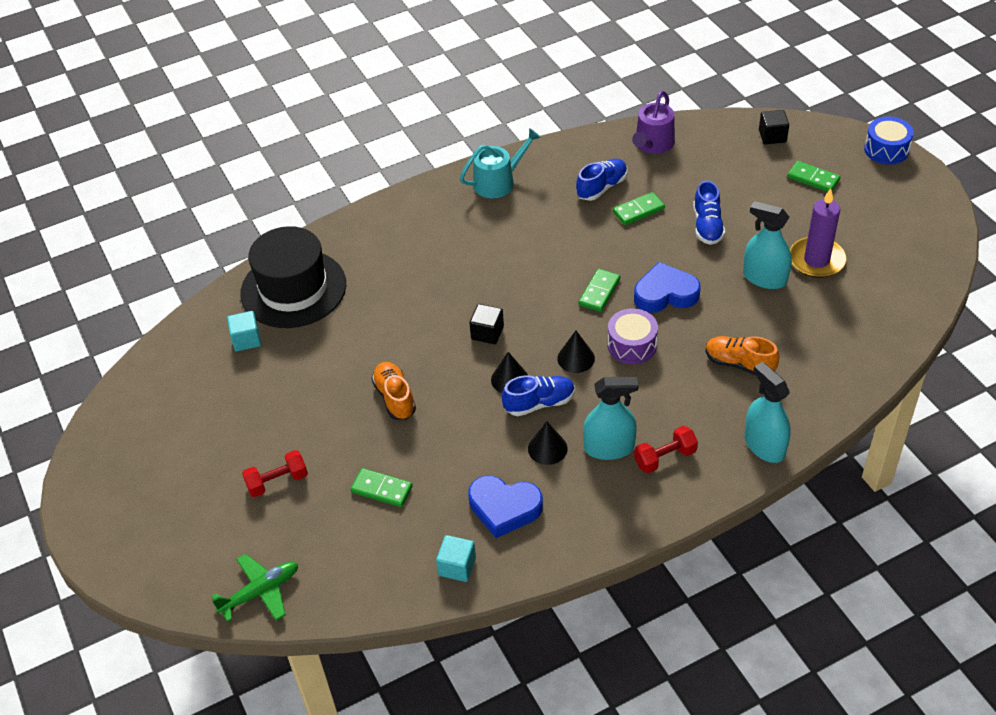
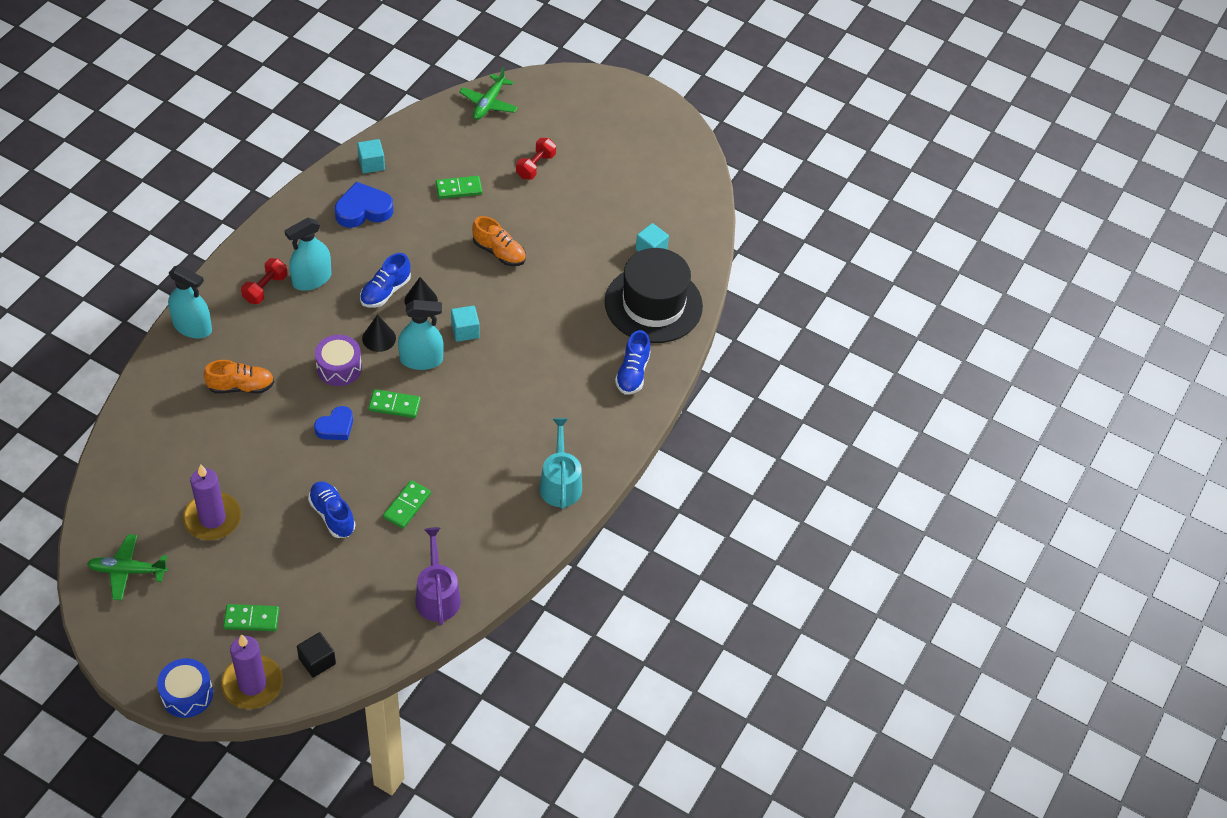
camera: 140 degrees right, 5 degrees up
turquoise watering can [460,128,541,198] -> turquoise watering can turned 150 degrees clockwise [539,418,582,509]
black cube [470,304,504,344] -> turquoise cube [451,306,480,342]
black cone [528,421,568,465] -> none
blue shoe [576,159,627,201] -> blue shoe moved to [615,330,651,394]
green domino [579,269,620,312] -> green domino turned 75 degrees counterclockwise [368,389,421,418]
blue heart [634,262,701,313] -> blue heart [314,406,353,440], size x0.66
turquoise spray bottle [743,201,792,289] -> turquoise spray bottle moved to [398,300,444,370]
none -> green plane [87,534,168,600]
none -> purple candle [221,634,283,709]

